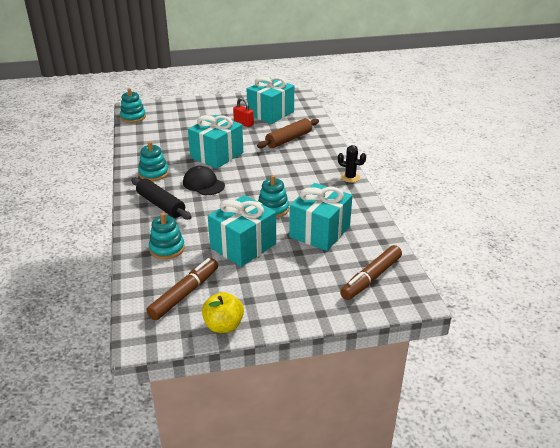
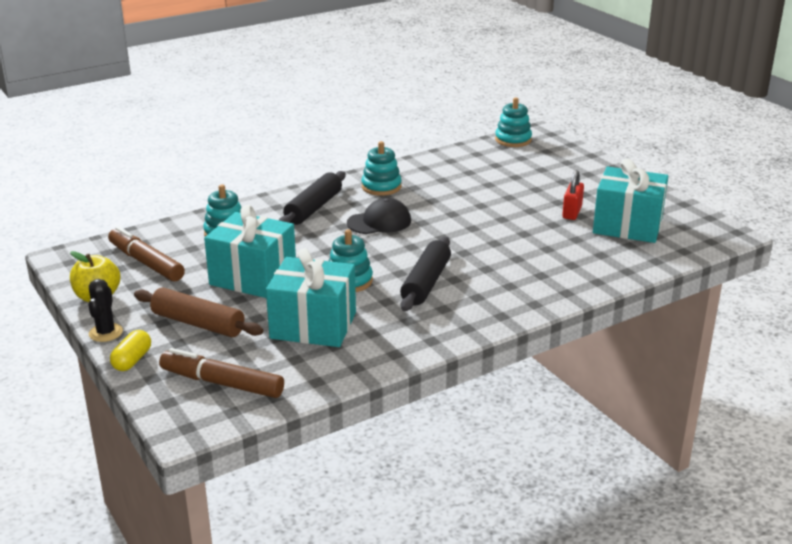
camera: 70 degrees right, 5 degrees down
brown marker [146,258,218,320] -> brown marker turned 150 degrees counterclockwise [108,226,185,282]
black cap [183,166,225,195] -> black cap turned 45 degrees clockwise [347,198,411,234]
turquoise gift [188,115,243,169] -> none
brown rolling pin [257,118,319,148] -> brown rolling pin moved to [134,287,264,337]
black cactus [338,145,366,182] -> black cactus moved to [88,279,123,342]
none -> yellow capsule [110,330,151,371]
none -> black rolling pin [400,237,451,311]

